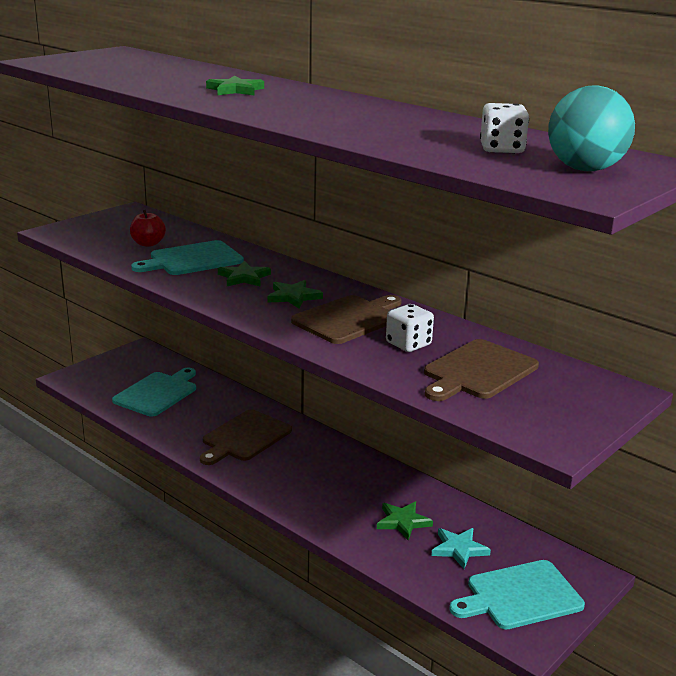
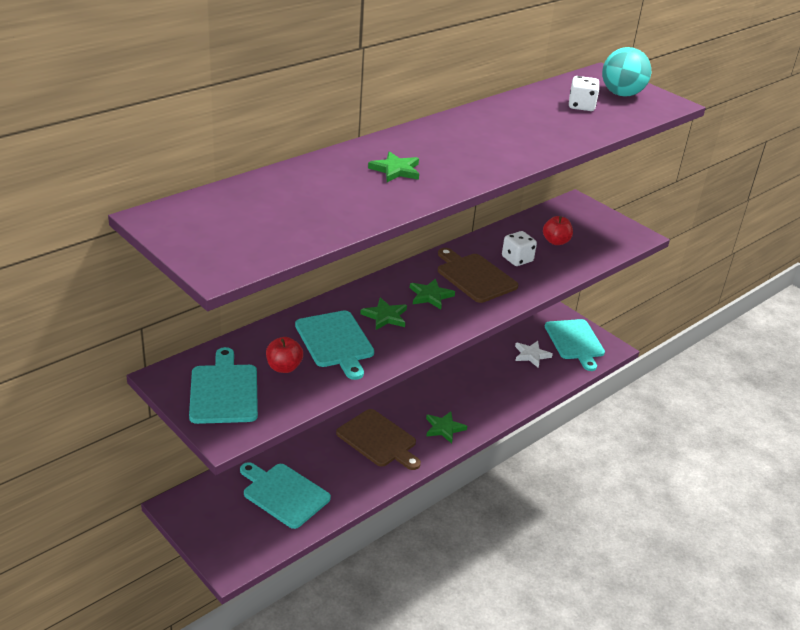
camera: 85 degrees left, 10 degrees up
green star [377,501,433,540] -> green star moved to [426,411,467,444]
brown cutting board [424,339,539,401] -> red apple [543,216,573,245]
turquoise star [431,528,491,569] -> white star [515,341,553,368]
none -> turquoise cutting board [189,347,258,424]

